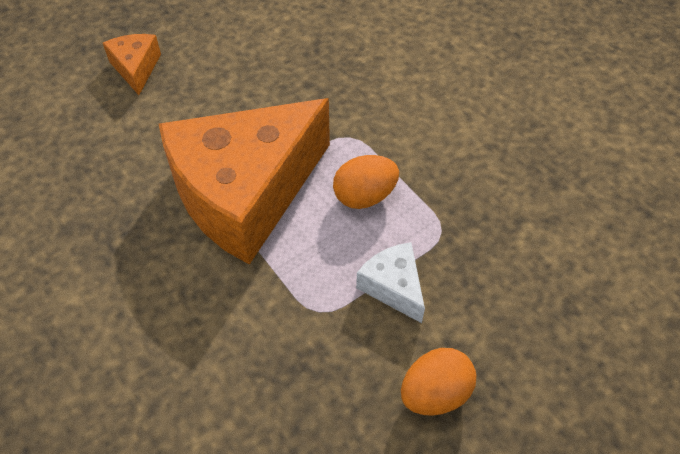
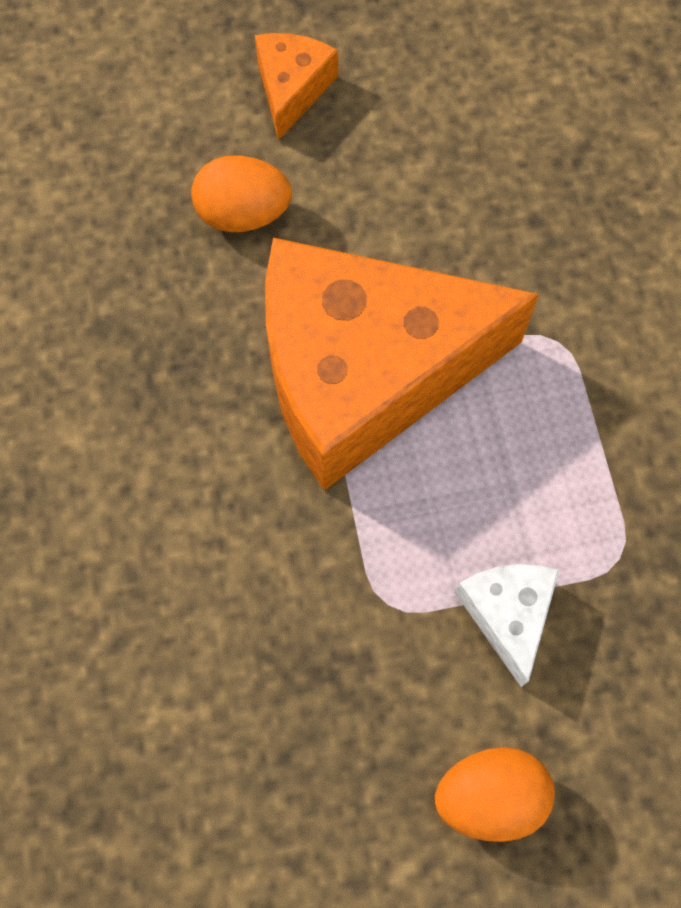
camera: 25 degrees right, 15 degrees up
orange egg [333,155,399,209] -> orange egg moved to [191,155,292,232]

